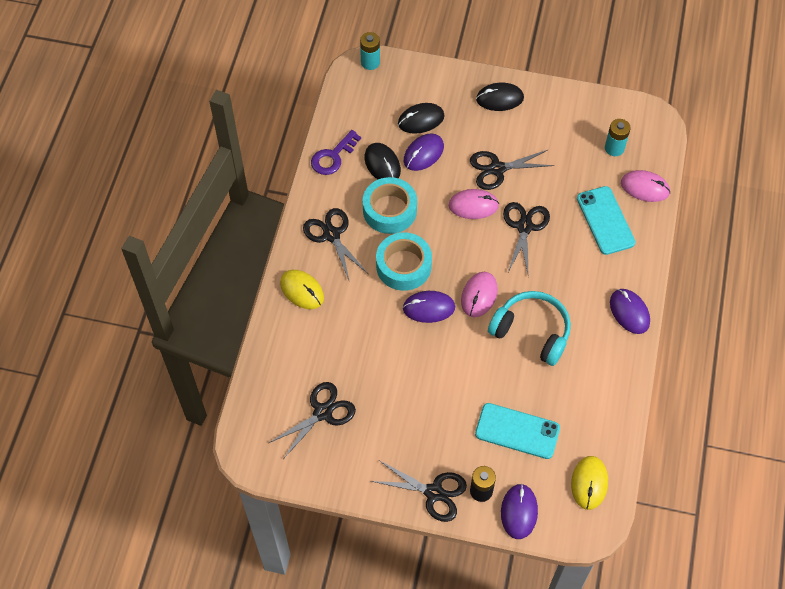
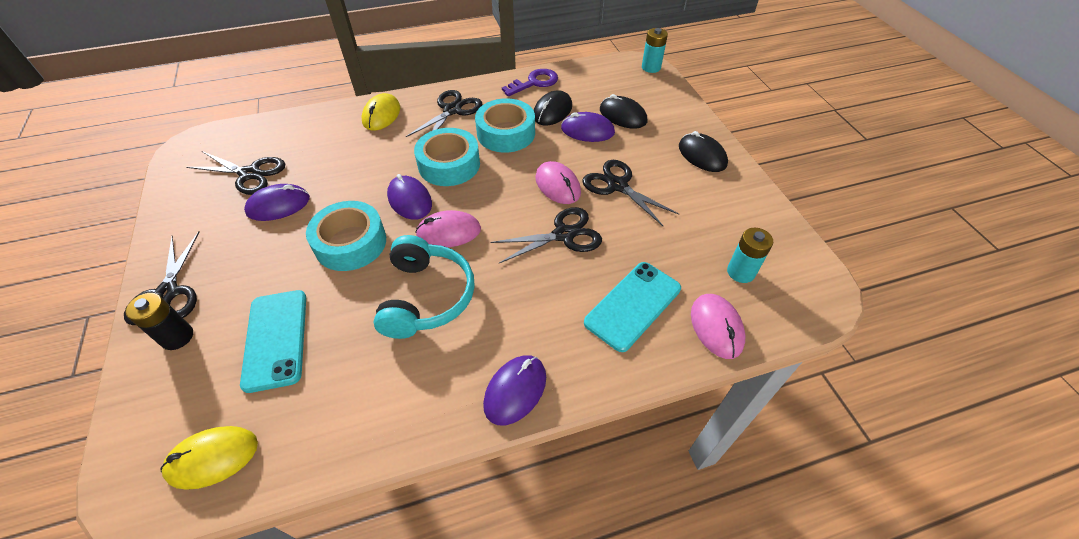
camera: 60 degrees right, 10 degrees down
purple key [311,130,361,175] -> purple key turned 135 degrees clockwise [502,69,558,96]
purple mouse [501,483,538,539] -> purple mouse moved to [244,184,310,221]
none -> turquoise tape [306,201,386,271]

